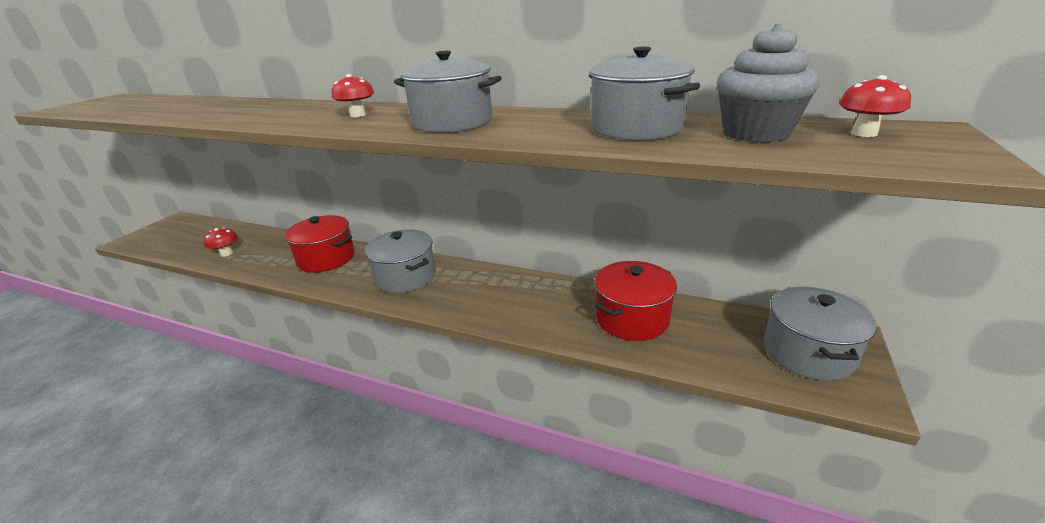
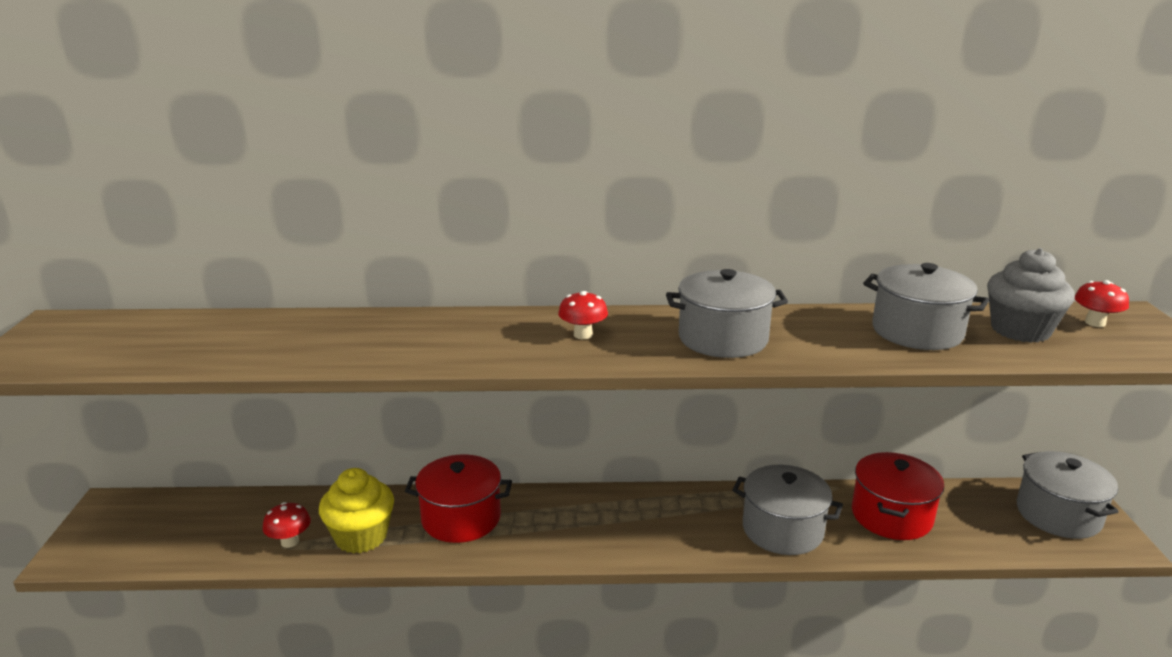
camera: 25 degrees left, 5 degrees down
grey pot [365,229,436,293] -> grey pot moved to [732,465,843,555]
none -> yellow cupcake [319,468,394,554]

